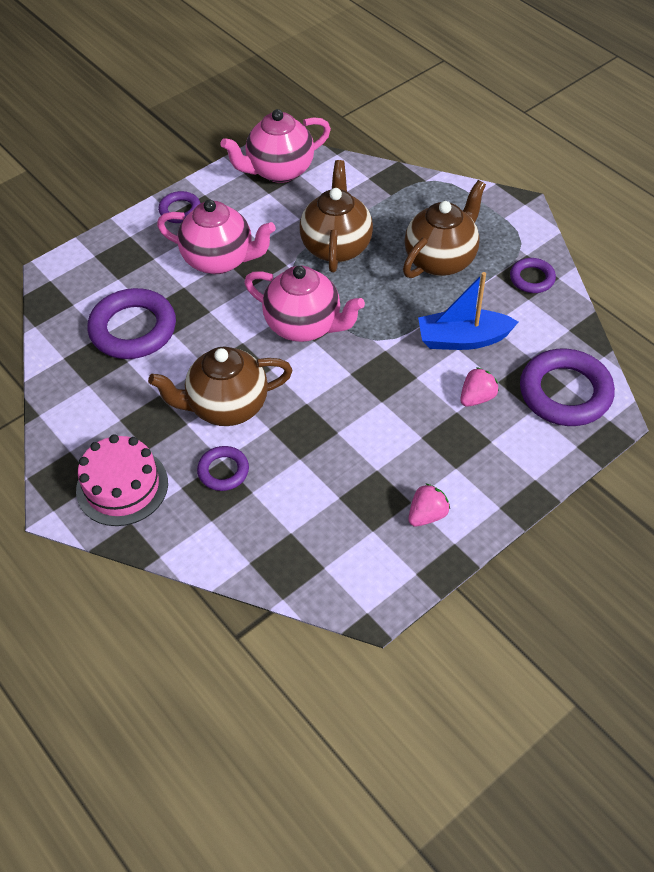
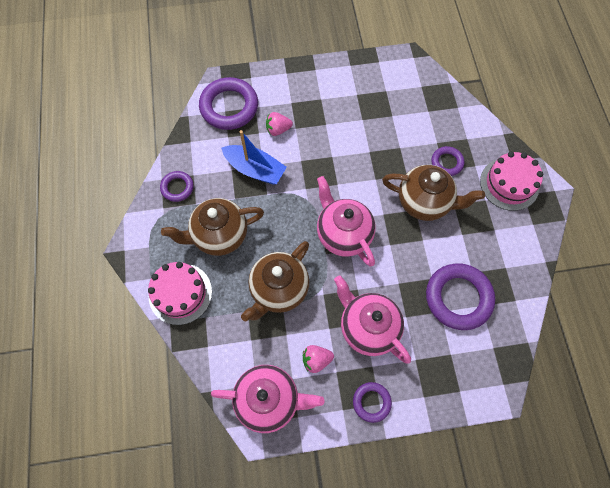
camera: 150 degrees left, 15 degrees up
pink strawberry [408,483,450,527] -> pink strawberry moved to [303,345,334,373]
none -> pink cake [148,262,212,325]

